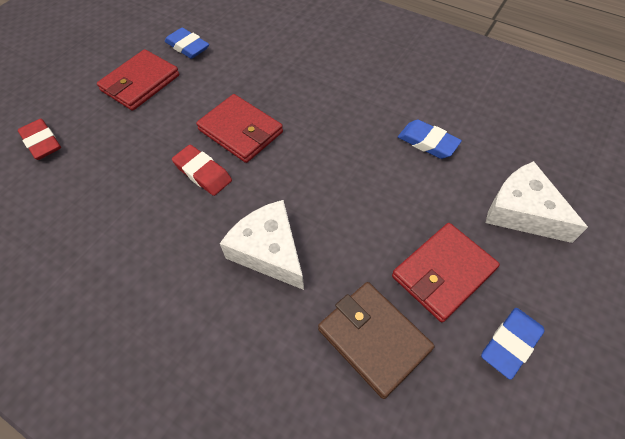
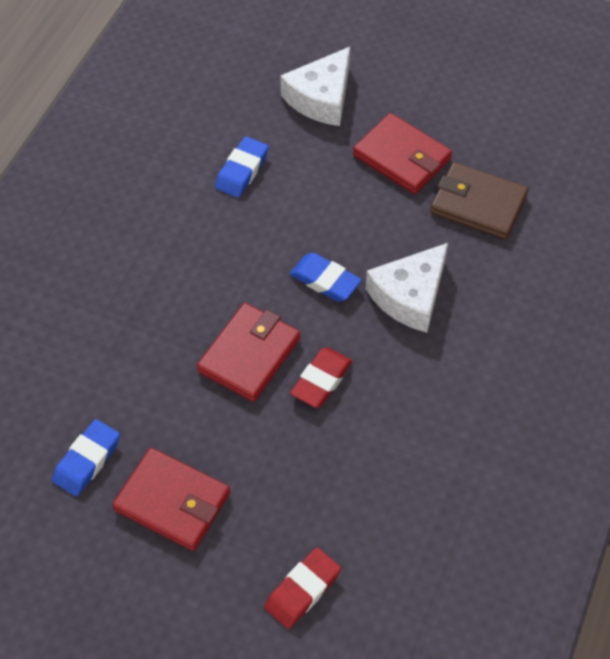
camera: 100 degrees left, 0 degrees up
brown wallet [318,282,434,399] -> brown wallet turned 75 degrees clockwise [430,162,528,240]
blue eraser [481,308,544,380] -> blue eraser moved to [290,253,362,302]

